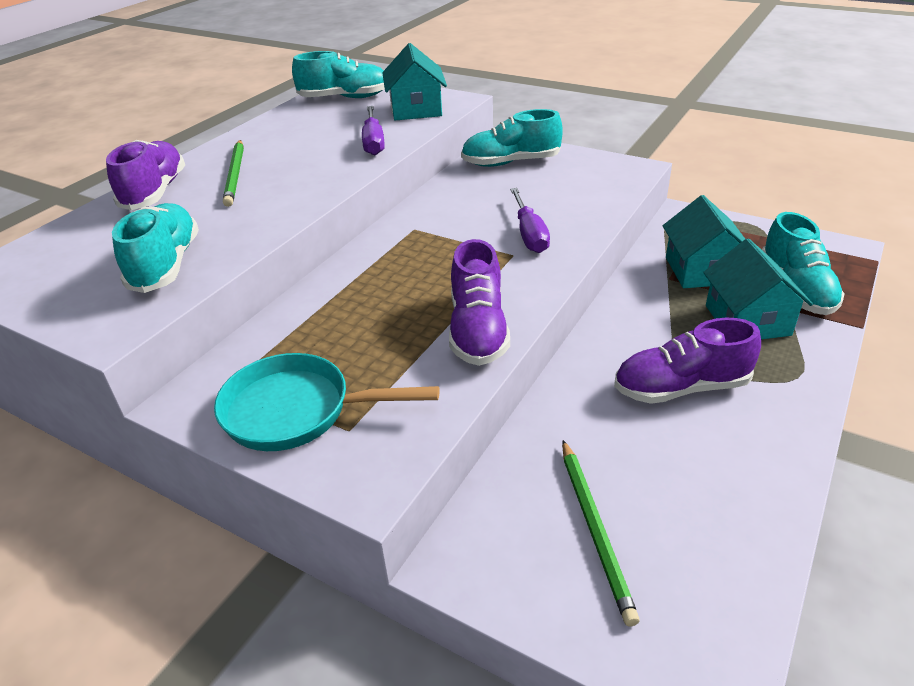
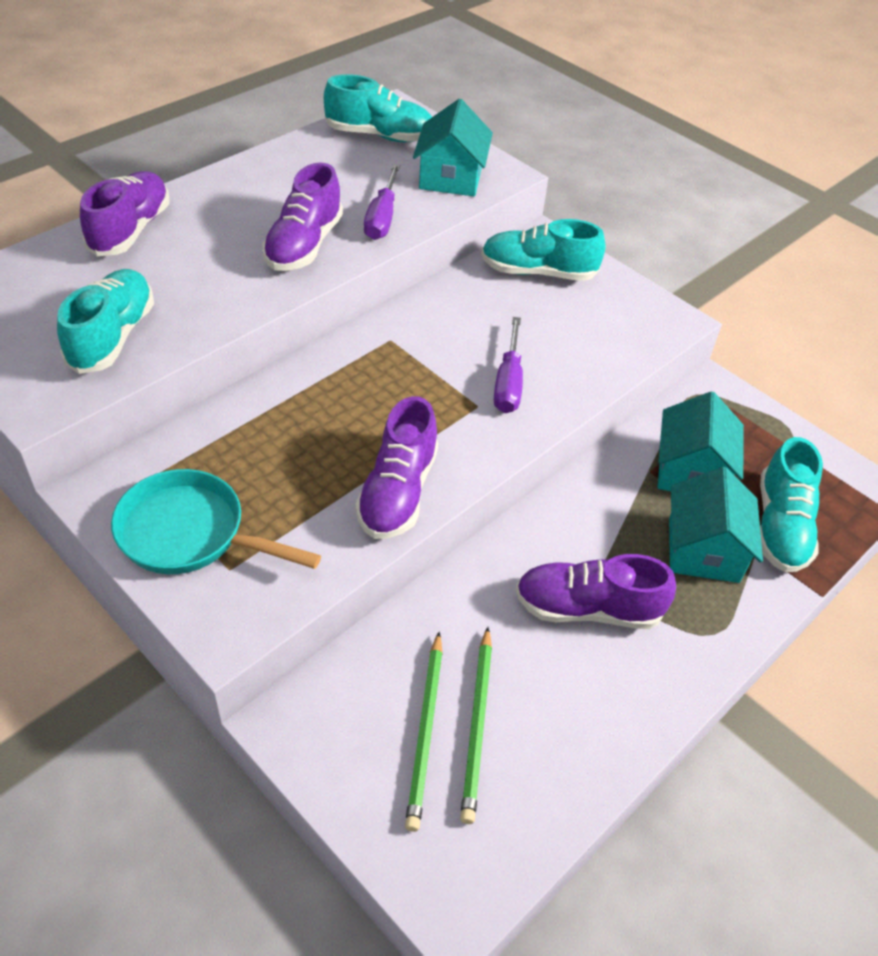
camera: 10 degrees right, 10 degrees up
green pencil [223,140,244,207] -> green pencil moved to [460,627,492,824]
none -> purple shoe [262,163,343,271]

